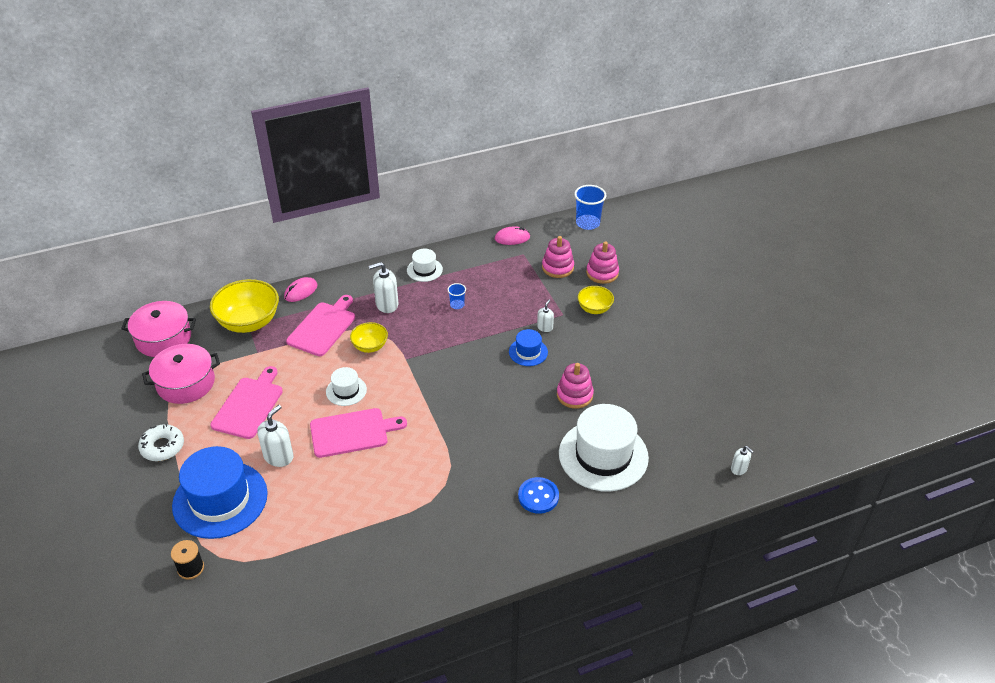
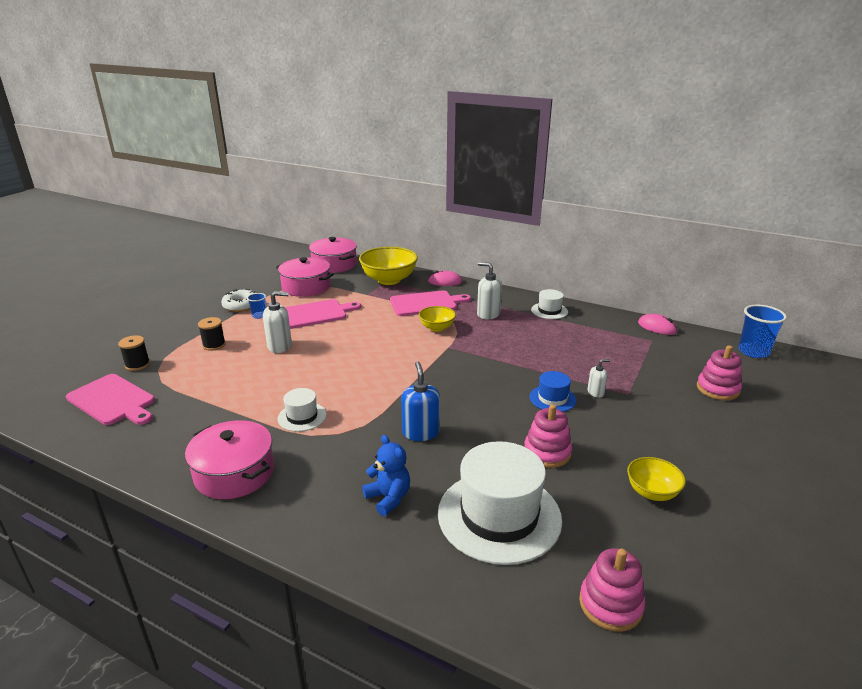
camera: 50 degrees right, 15 degrees down
blue hat [172,446,268,539] -> black spool [198,317,226,351]
pink cutting board [310,408,407,458] -> pink cutting board moved to [66,374,155,425]
white hat [326,367,367,406] -> white hat moved to [278,388,327,432]
blue cup [448,283,466,309] -> blue cup moved to [247,293,266,319]
blue button [518,477,559,514] -> blue teddy bear [362,435,410,516]
pink stacking toy [542,236,574,278] -> pink stacking toy moved to [579,548,645,632]
yellow bowl [578,286,614,314] -> yellow bowl moved to [627,457,686,501]
white soap dispenser [731,446,754,475] -> none
none -> pink pot [185,420,274,499]
none -> blue soap dispenser [401,361,440,441]

